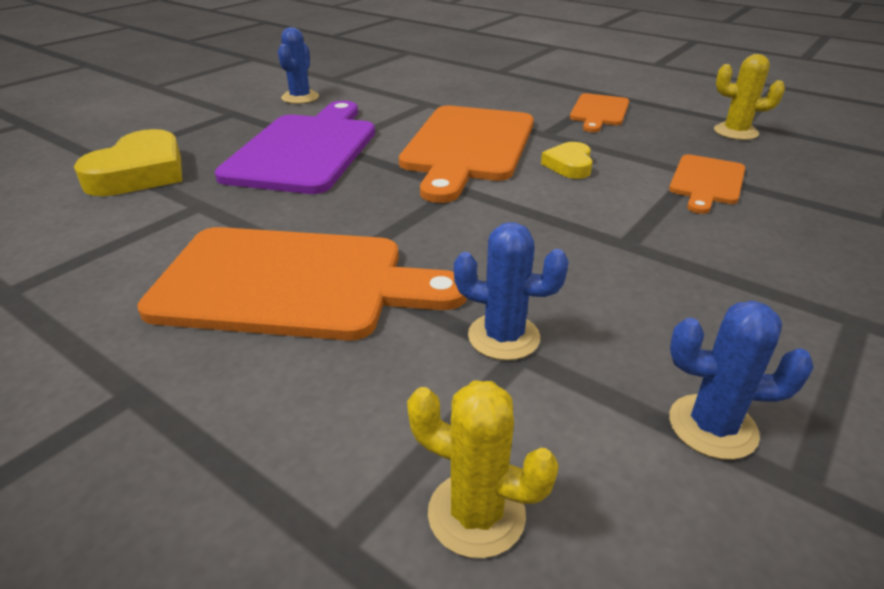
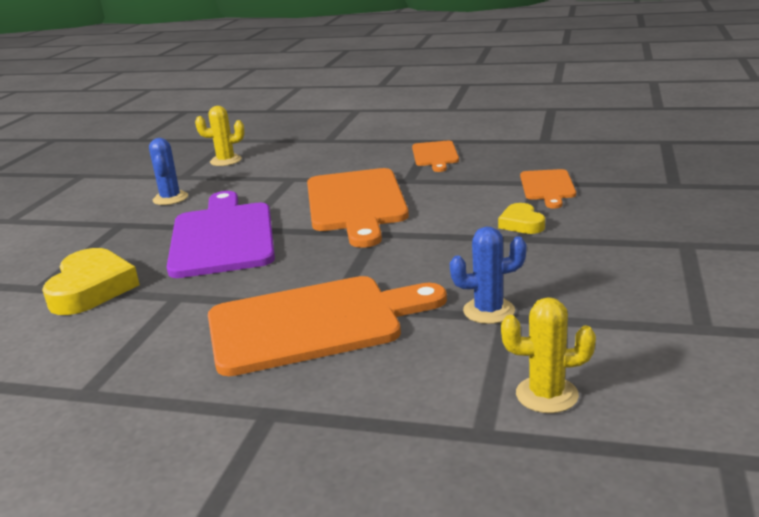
camera: 20 degrees left, 10 degrees down
yellow heart [541,142,593,179] -> yellow heart moved to [498,203,545,234]
blue cactus [669,301,814,460] -> none
yellow cactus [714,54,785,140] -> yellow cactus moved to [195,106,245,166]

